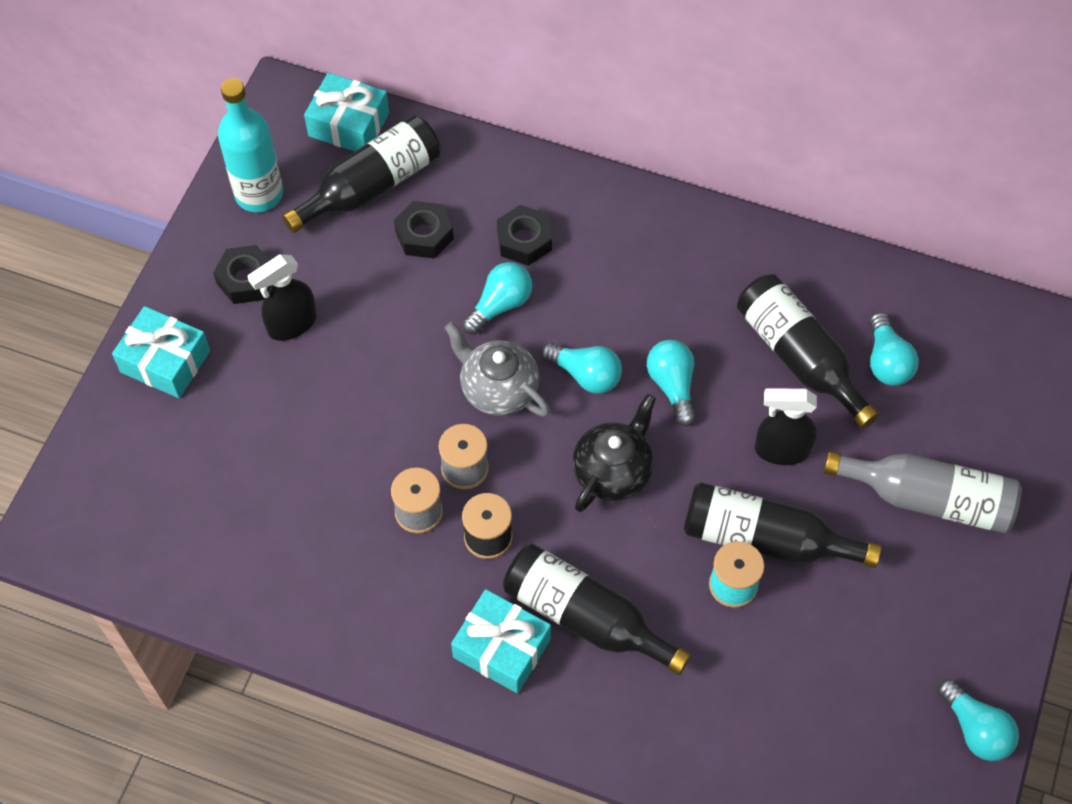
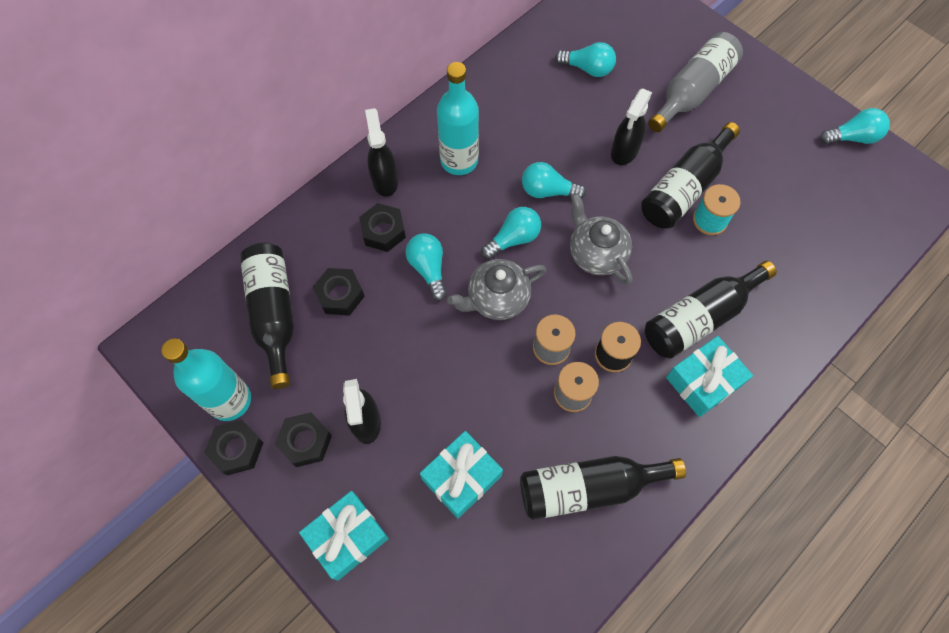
camera: 65 degrees left, 5 degrees up
turquoise gift [304,73,389,151] -> turquoise gift moved to [420,431,503,519]
black teapot [573,394,656,512] -> grey teapot [570,193,633,285]
black bottle [737,274,879,429] -> black bottle moved to [520,456,686,520]
none -> black nut [204,420,263,475]
none -> black spray bottle [365,108,398,197]
none -> turquoise bottle [437,62,479,175]

